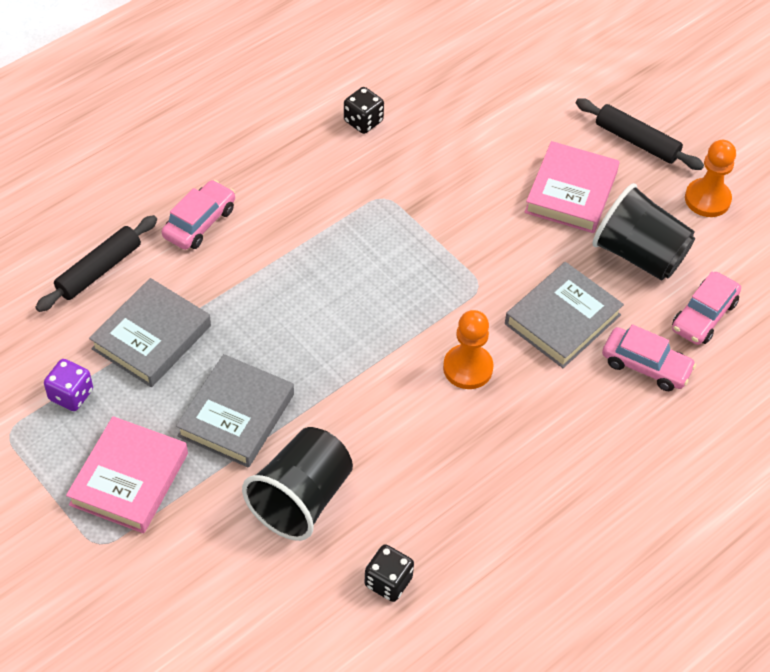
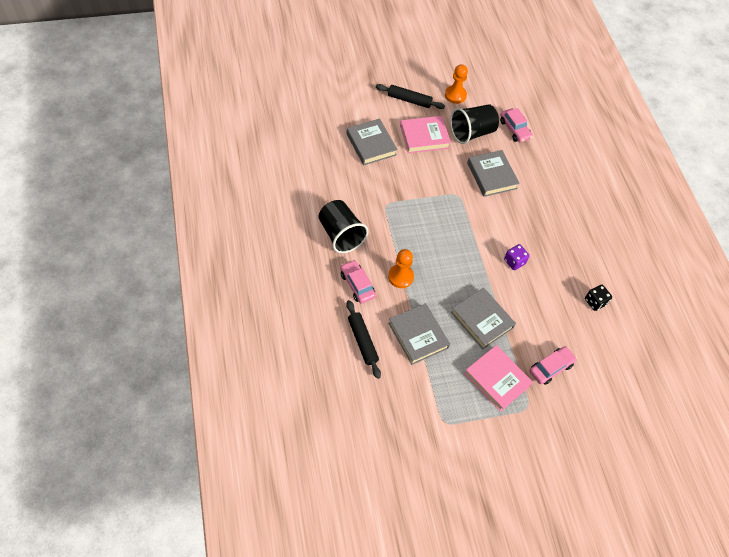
camera: 65 degrees left, 5 degrees up
purple dice [44,359,93,411] -> purple dice moved to [504,244,530,270]
black cup [242,427,353,541] -> black cup moved to [318,200,369,253]
black dice [344,87,384,134] -> none
orange pawn [443,310,494,389] -> orange pawn moved to [388,249,414,288]
pink book [524,141,619,233] -> pink book turned 60 degrees counterclockwise [400,116,451,153]
black rolling pin [576,98,704,170] -> black rolling pin turned 45 degrees clockwise [376,84,445,109]
pink car [602,324,696,391] -> pink car moved to [530,346,577,385]
none -> grey book [347,118,398,165]

